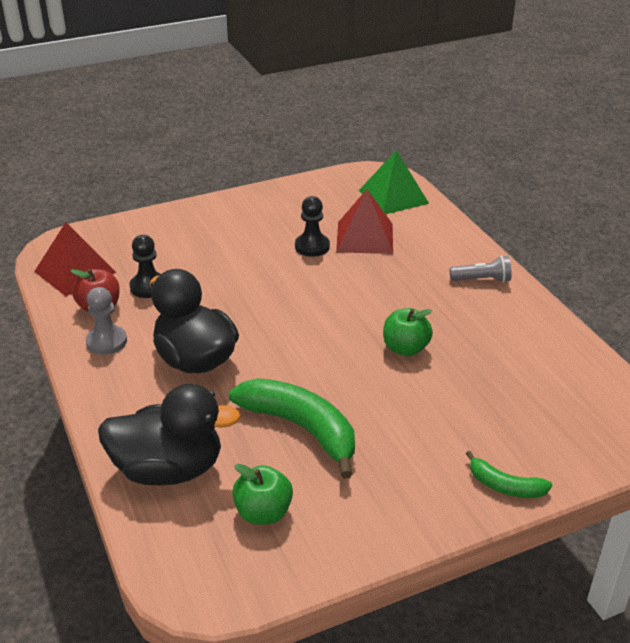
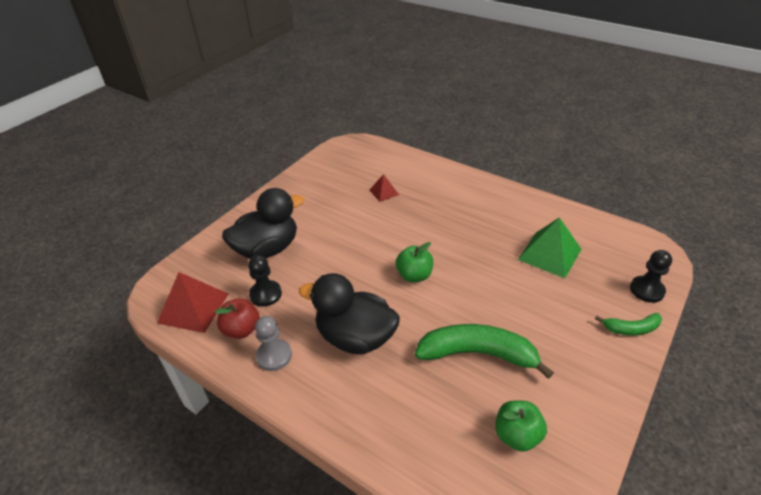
camera: 30 degrees left, 5 degrees up
black duck [98,384,241,486] -> black duck moved to [222,188,304,259]
black pawn [295,196,330,257] -> black pawn moved to [630,250,672,303]
red pyramid [336,189,393,254] -> red pyramid [369,174,399,202], size x0.53
green pyramid [359,150,429,214] -> green pyramid moved to [518,217,582,278]
green apple [383,308,433,356] -> green apple moved to [396,242,433,282]
grey flashlight [450,256,512,282] -> none

